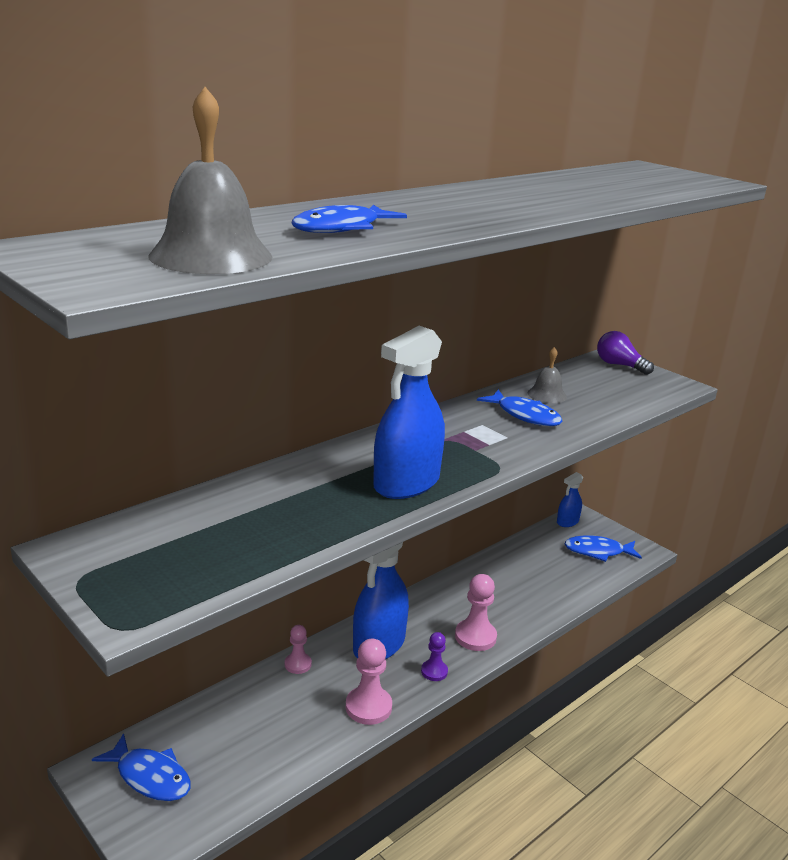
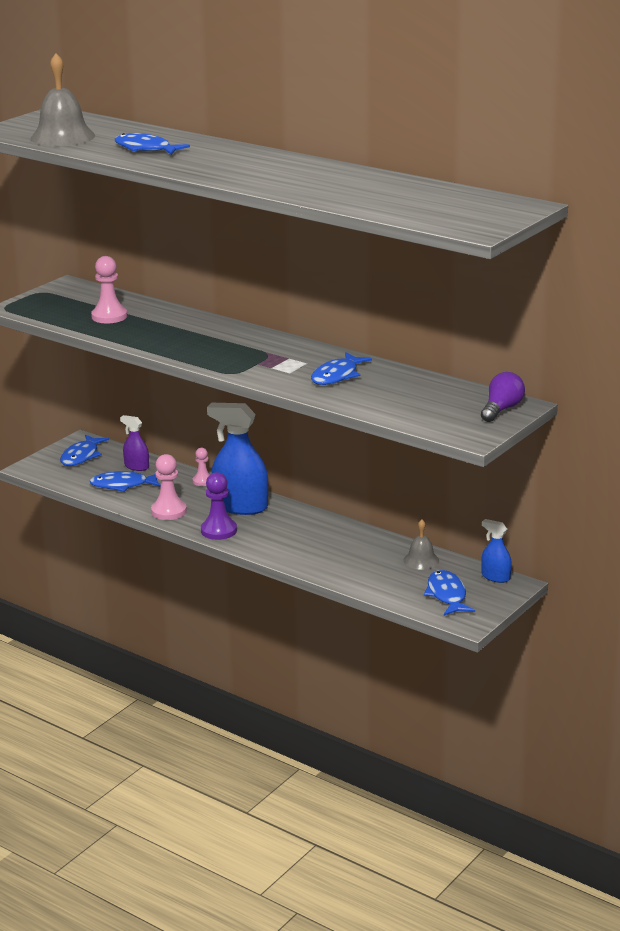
camera: 80 degrees right, 0 degrees up
blue spray bottle [373,326,445,499] -> none
purple pawn [421,632,448,681] -> purple pawn [201,472,237,540], size x1.64
pink pawn [455,574,497,651] -> pink pawn moved to [91,256,127,323]
grey bell [528,347,567,403] -> grey bell moved to [403,520,439,570]
none -> blue fish [89,471,161,492]
none -> purple spray bottle [120,415,149,471]

